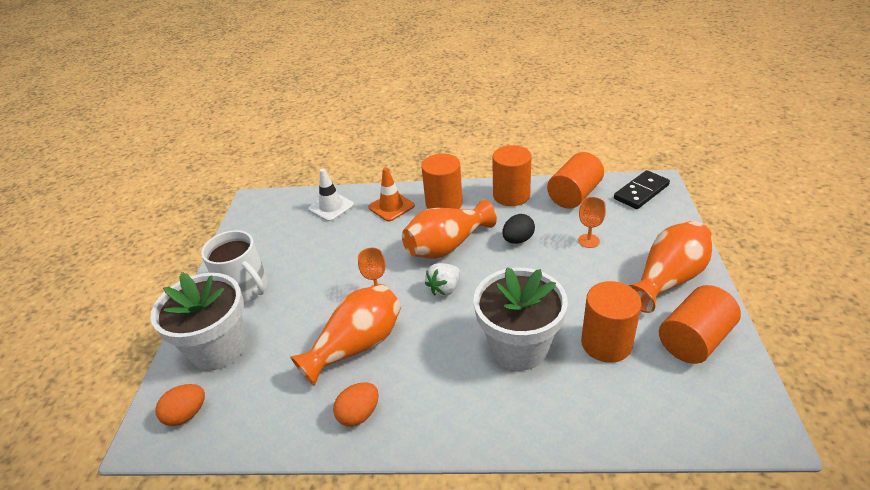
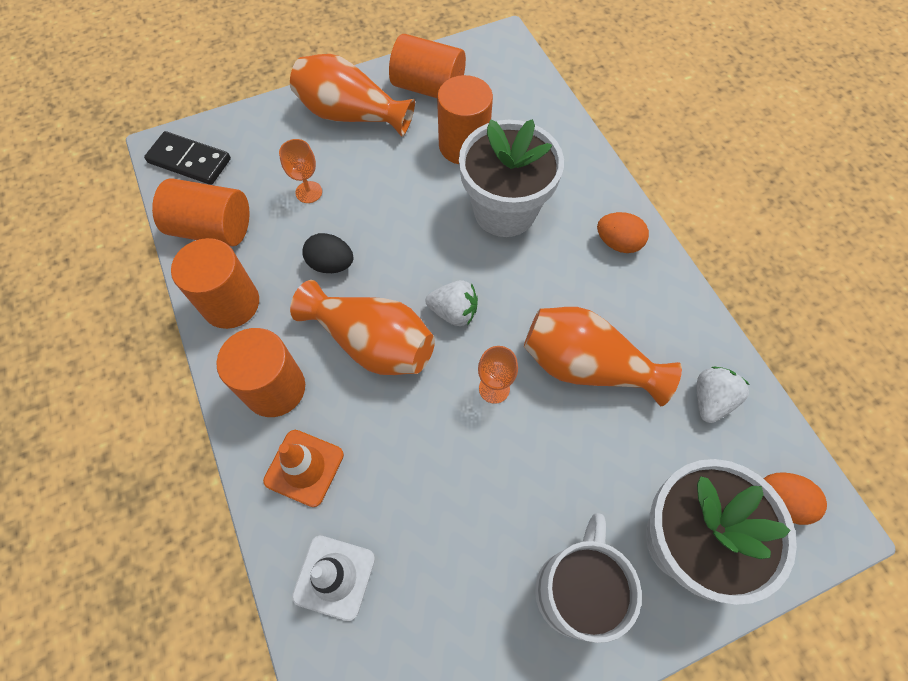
camera: 120 degrees left, 25 degrees up
orange egg [333,382,379,427] -> orange egg moved to [597,212,649,253]
none -> white strawberry [697,366,749,423]

